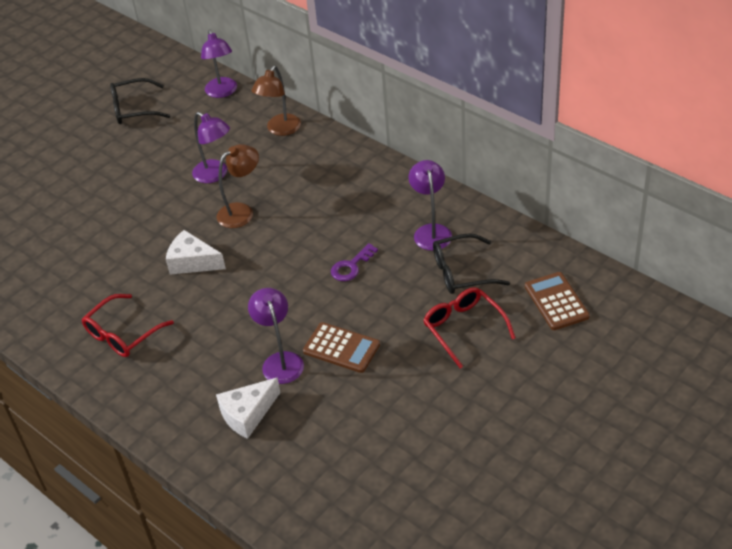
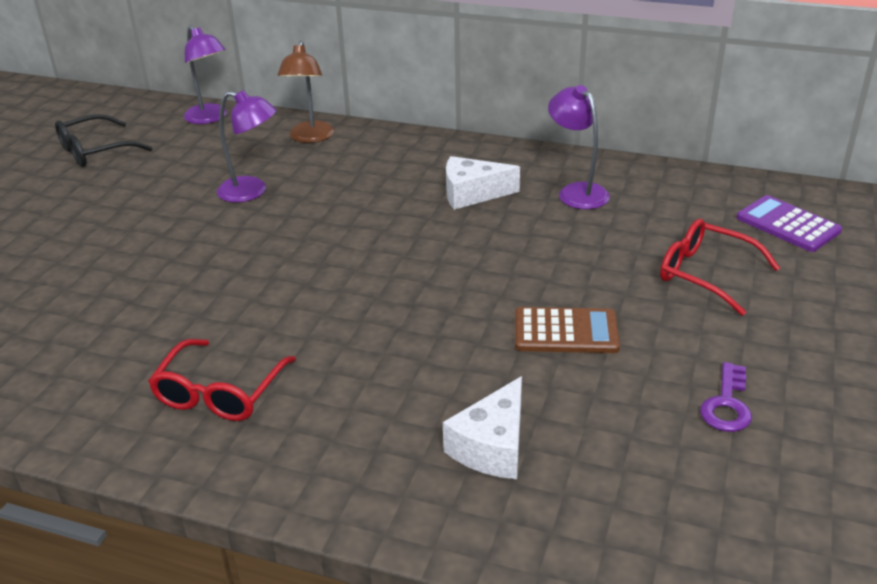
camera: 25 degrees left, 10 degrees down
white cheese [166,230,226,275] -> white cheese moved to [446,156,520,210]
brown lamp [217,144,259,228] -> none
purple lamp [248,288,304,384] -> none
purple key [331,243,378,281] -> purple key moved to [700,362,752,432]
black glasses [433,233,510,294] -> none
brown calculator [525,272,590,330] -> purple calculator [737,195,842,252]

